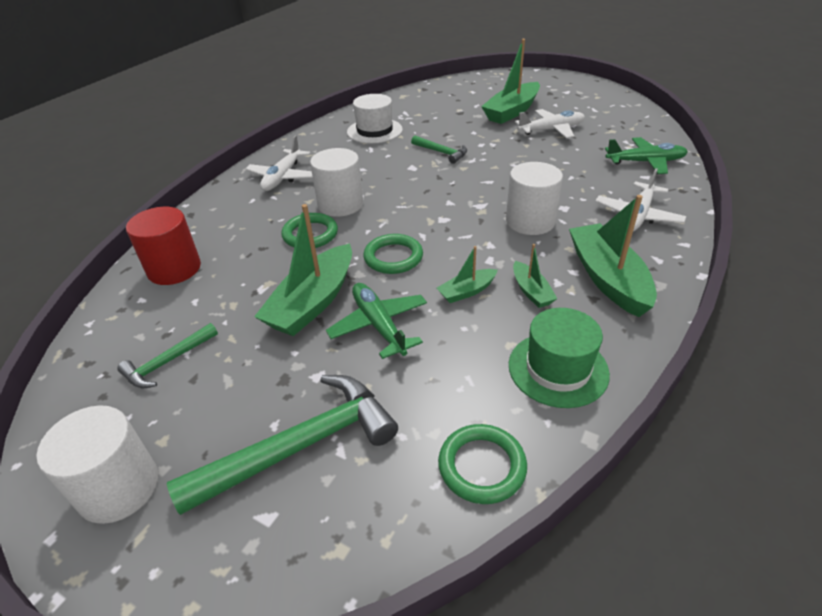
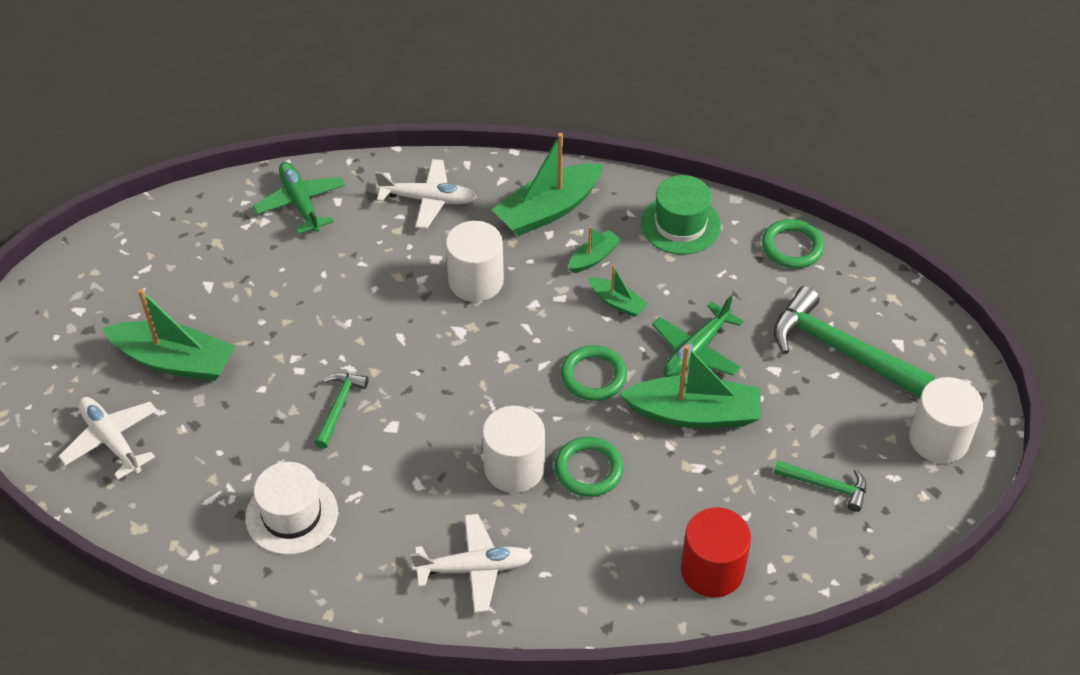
camera: 115 degrees left, 10 degrees up
white plane [515,109,585,138] -> white plane moved to [58,397,157,480]

